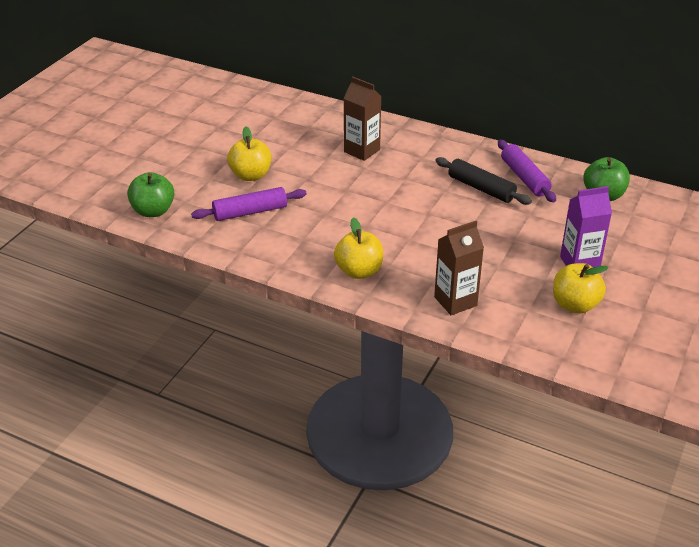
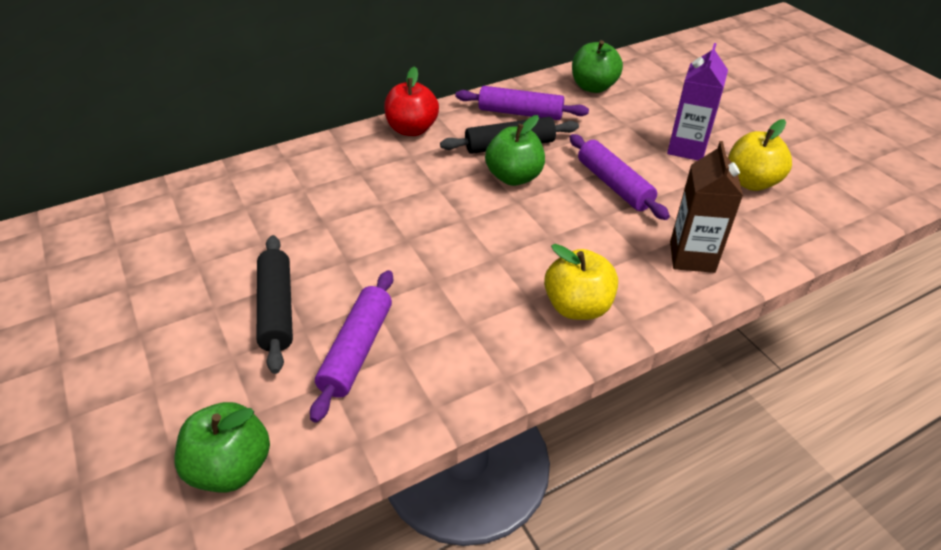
camera: 55 degrees left, 5 degrees up
yellow apple [227,126,271,181] -> black rolling pin [257,235,293,374]
brown carton [343,76,381,161] -> none
none -> red apple [384,66,439,136]
none -> green apple [485,115,545,186]
none -> purple rolling pin [569,134,670,220]

